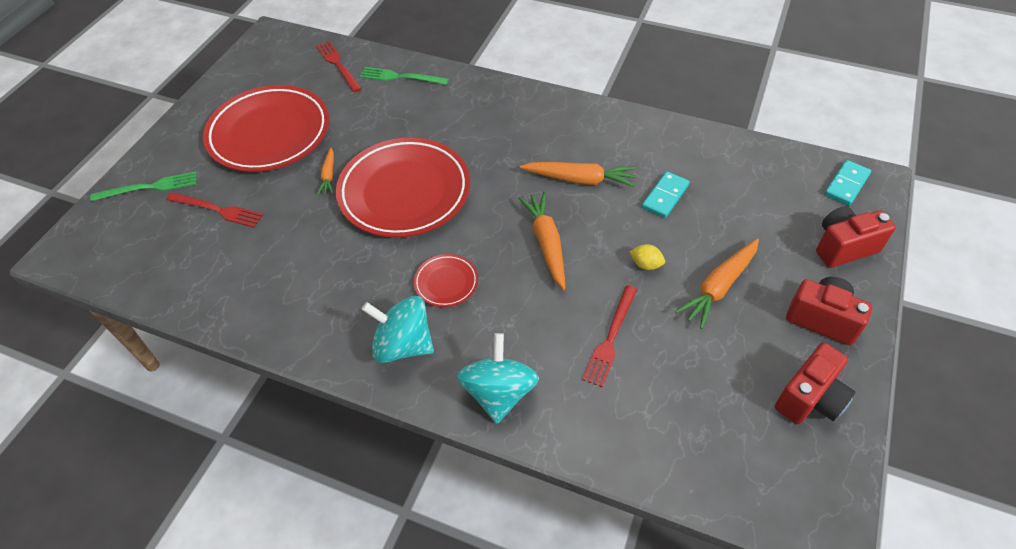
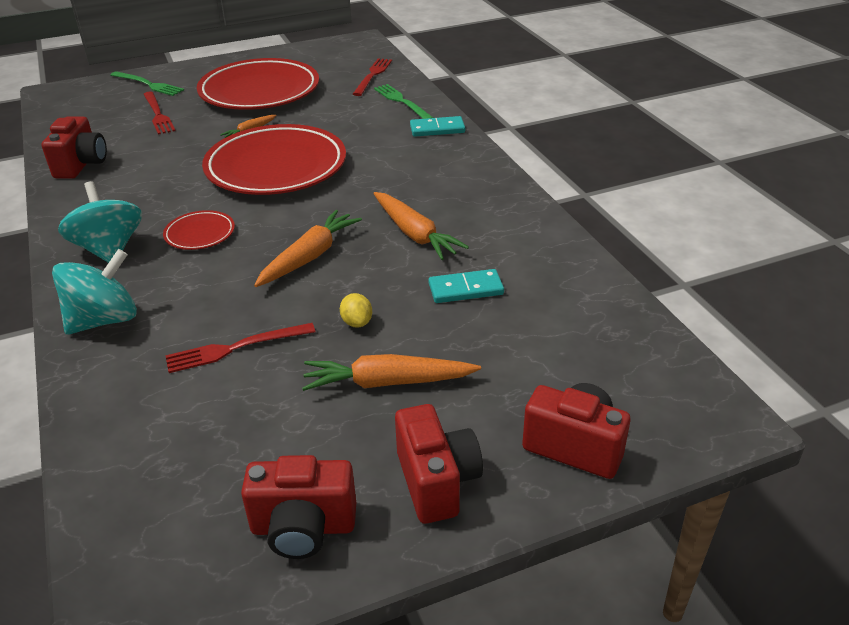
camera: 45 degrees right, 15 degrees down
turquoise domino [824,160,871,206] -> turquoise domino moved to [410,116,465,137]
none -> red camera [41,116,107,179]

